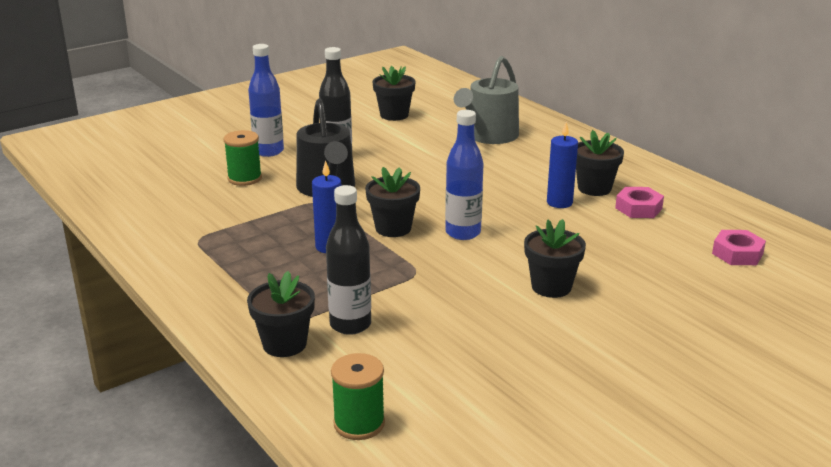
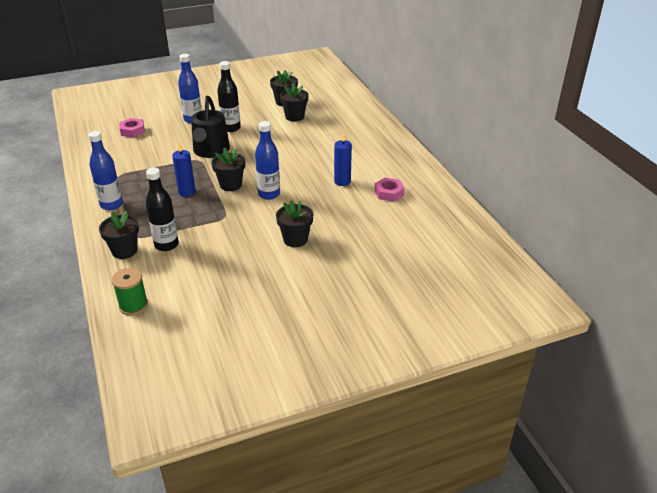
camera: 15 degrees right, 10 degrees up
green spool [224,130,262,186] -> none
grey watering can [454,56,519,144] -> none
black flower pot [576,130,624,196] -> black flower pot moved to [280,83,309,121]
pink nut [712,230,766,265] -> pink nut moved to [119,118,145,138]
none -> blue bottle [88,131,123,211]

